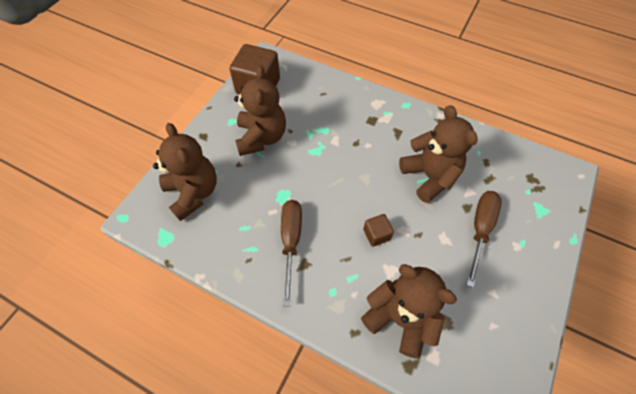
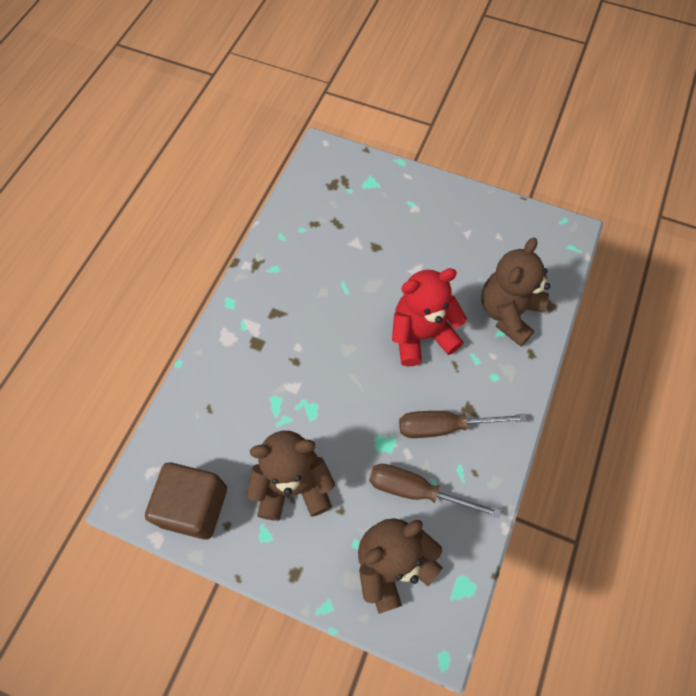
camera: 95 degrees left, 5 degrees up
brown cube [363,214,394,247] -> red teddy bear [392,268,467,367]
brown teddy bear [399,105,478,203] -> none
brown screwdriver [466,191,502,288] -> brown screwdriver moved to [369,464,501,518]

